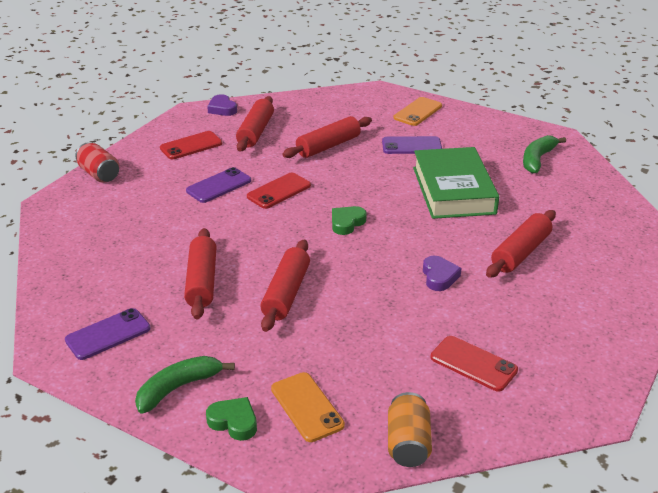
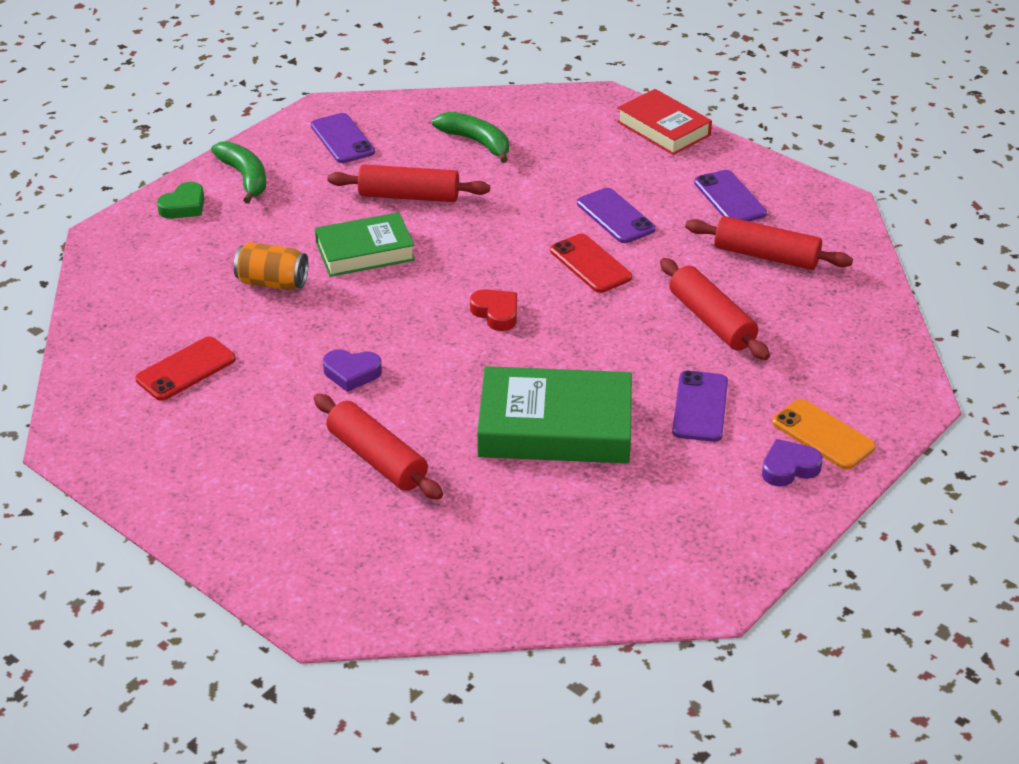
camera: 100 degrees right, 5 degrees up
red can [75,142,119,183] -> red book [617,89,712,155]
red phone [160,131,222,159] -> purple phone [694,170,767,221]
purple heart [207,94,237,116] -> purple heart moved to [762,439,823,487]
red rolling pin [260,239,310,332] -> green book [315,212,415,277]
orange phone [271,372,345,442] -> none
green heart [332,206,367,235] -> red heart [470,289,517,331]
orange can [388,392,432,467] -> orange can moved to [234,242,308,290]
green banana [523,135,566,173] -> green banana moved to [432,112,509,163]

